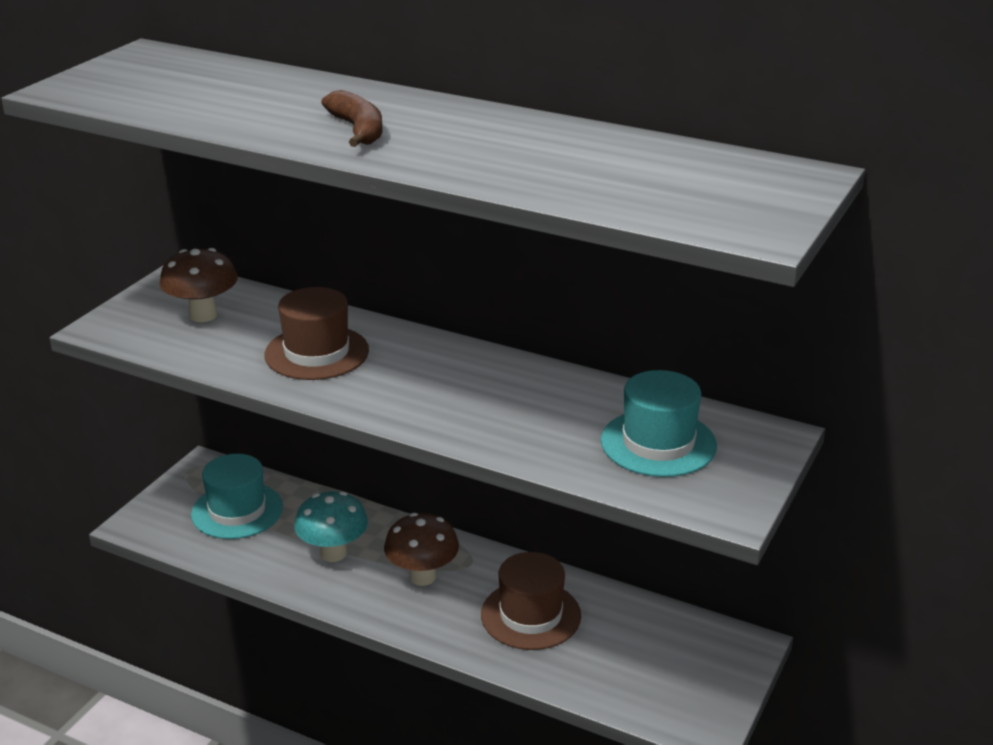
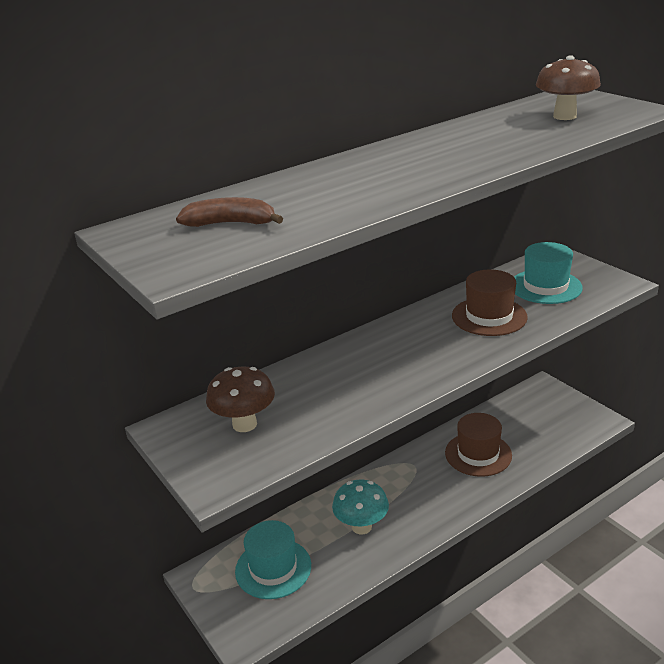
camera: 60 degrees left, 0 degrees up
brown hat [264,287,369,380] -> brown hat moved to [452,269,528,336]
brown banana [321,90,382,147] -> brown banana moved to [176,197,283,227]
brown mushroom [384,513,459,586] -> brown mushroom moved to [536,55,601,120]

